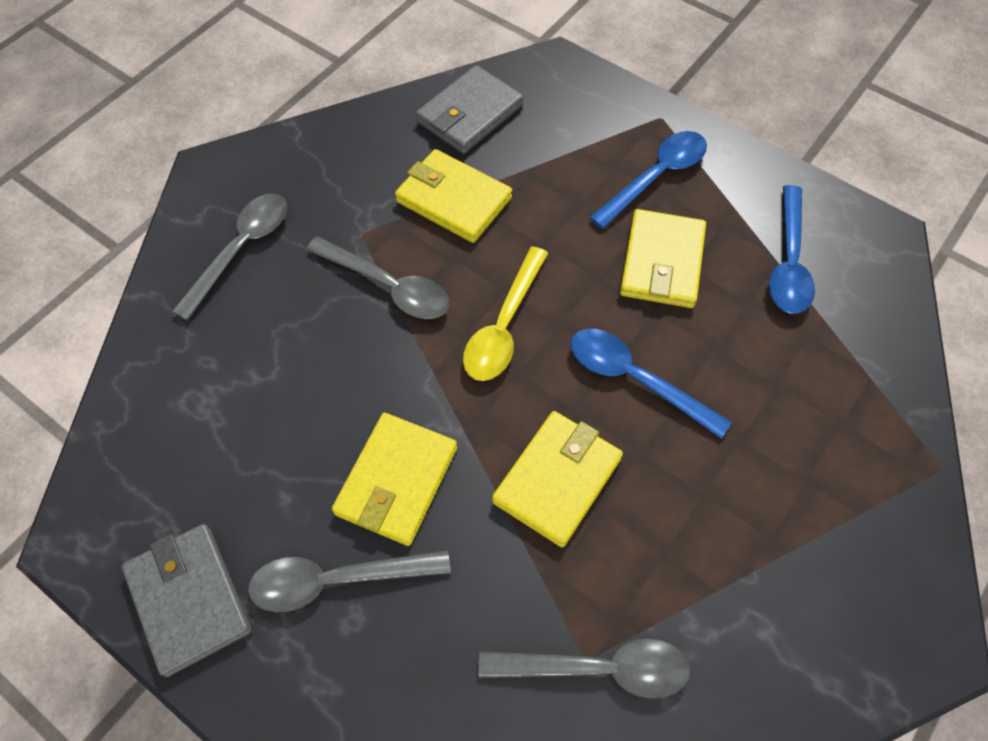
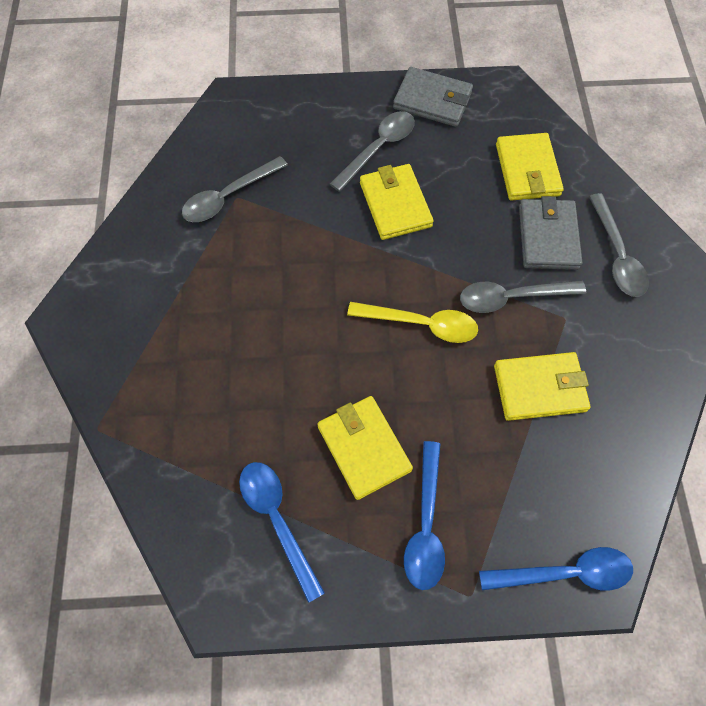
camera: 140 degrees right, 5 degrees up
grey wallet [416,65,524,154] -> grey wallet moved to [519,196,582,270]
yellow spoon [463,246,548,381] -> yellow spoon turned 120 degrees clockwise [347,302,478,343]
yellow wallet [492,411,623,547] -> yellow wallet moved to [496,133,564,201]
blue spoon [571,329,732,439] -> blue spoon moved to [479,547,633,591]

